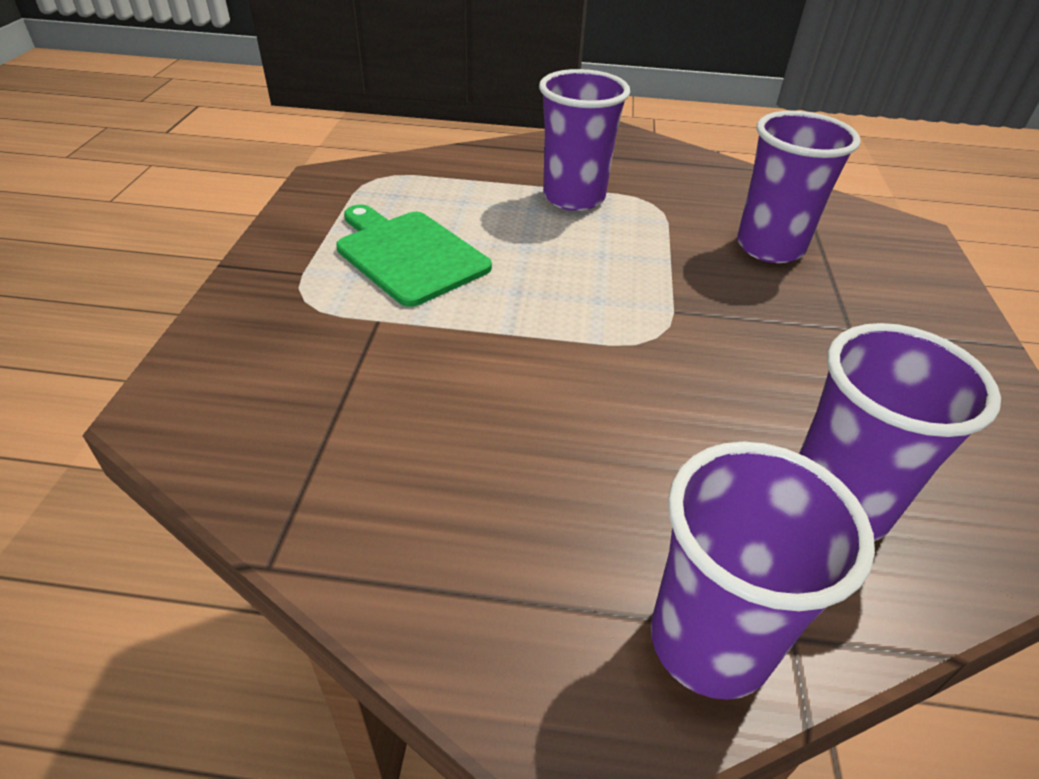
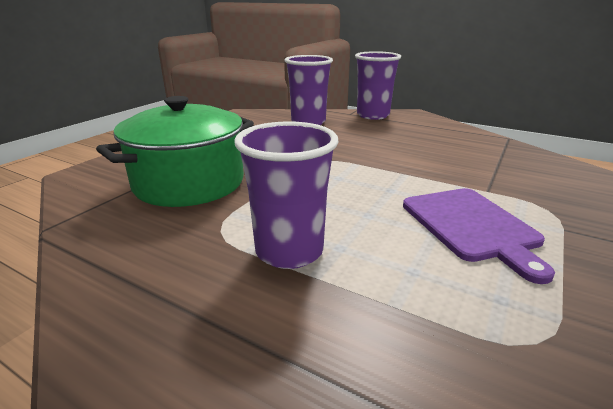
camera: 155 degrees left, 15 degrees down
green cutting board [336,204,492,307] -> purple cutting board [403,188,555,284]
purple cup [737,111,861,263] -> green pot [96,96,254,207]

